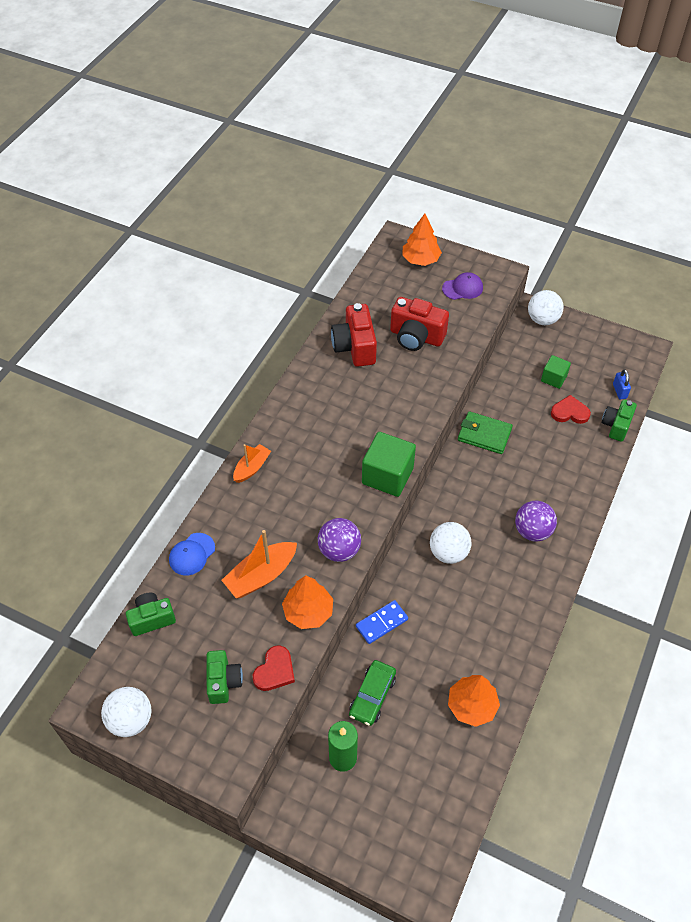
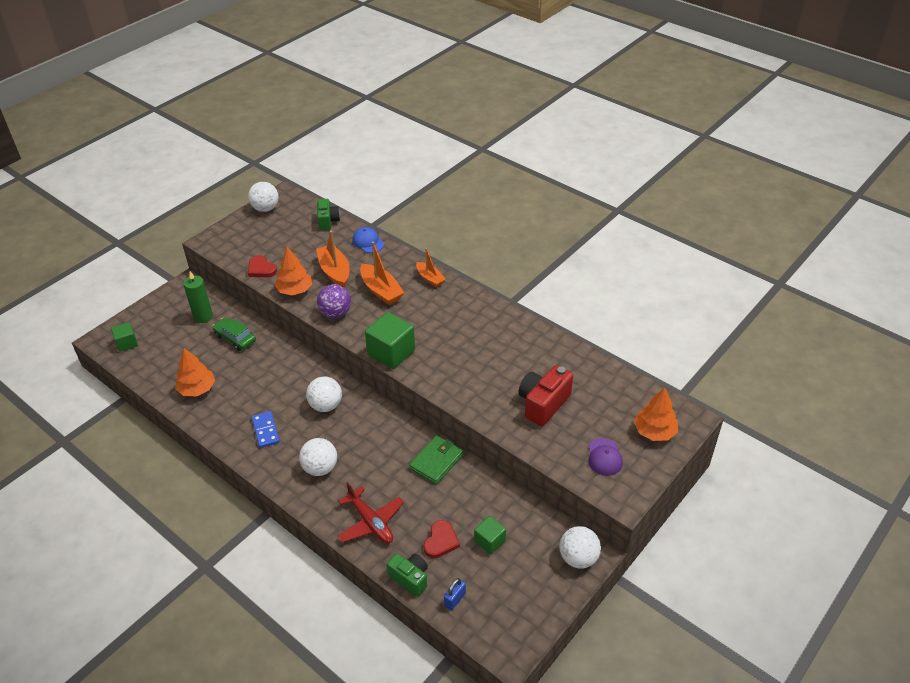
camera: 105 degrees right, 10 degrees down
green camera [207,650,243,704] -> none
red camera [331,303,377,367] -> none
blue domino [356,600,408,644] -> blue domino moved to [252,411,280,448]
purple ball [515,500,557,542] -> white ball [299,438,337,476]
blue padlock [613,369,631,399] -> blue padlock turned 60 degrees counterclockwise [444,578,466,610]
none -> green cube [111,322,138,352]
none -> red plane [338,482,404,544]
none -> orange boat [360,241,404,305]

